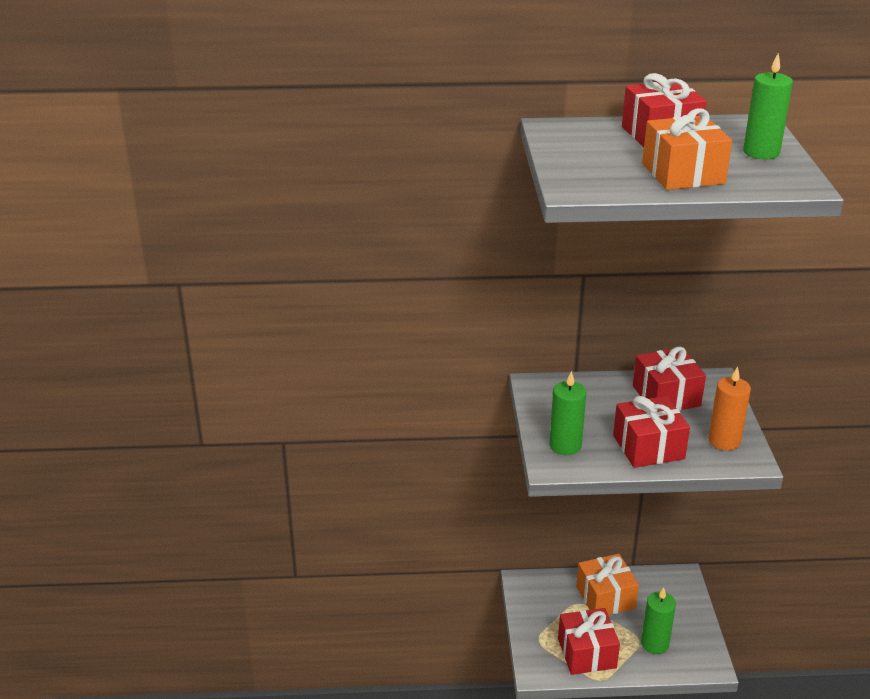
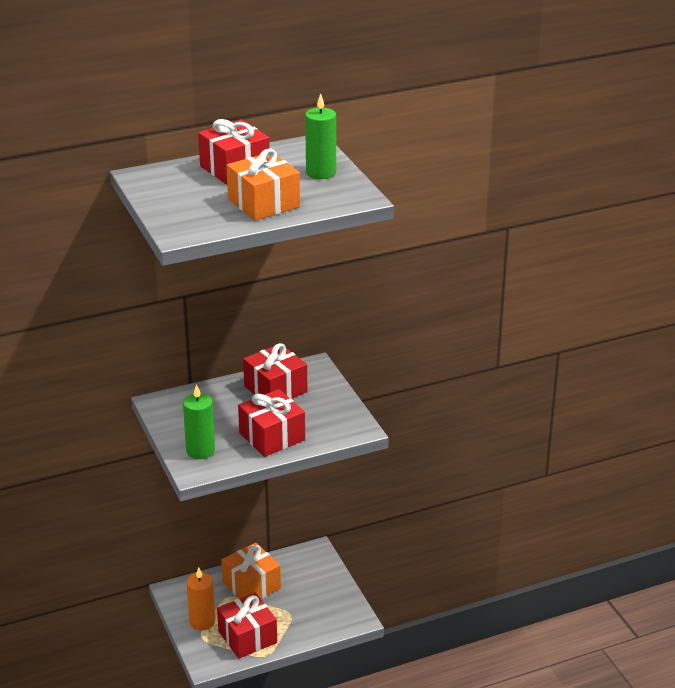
camera: 20 degrees left, 0 degrees up
green candle [641,587,676,654] -> none
orange candle [708,366,751,451] -> orange candle moved to [187,567,215,630]

